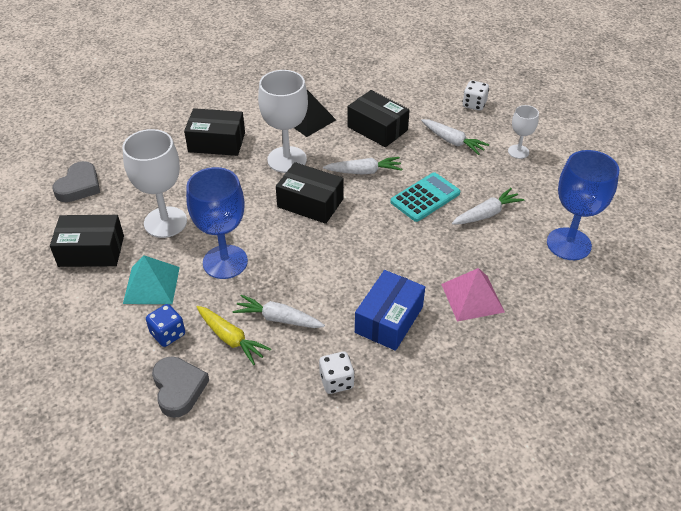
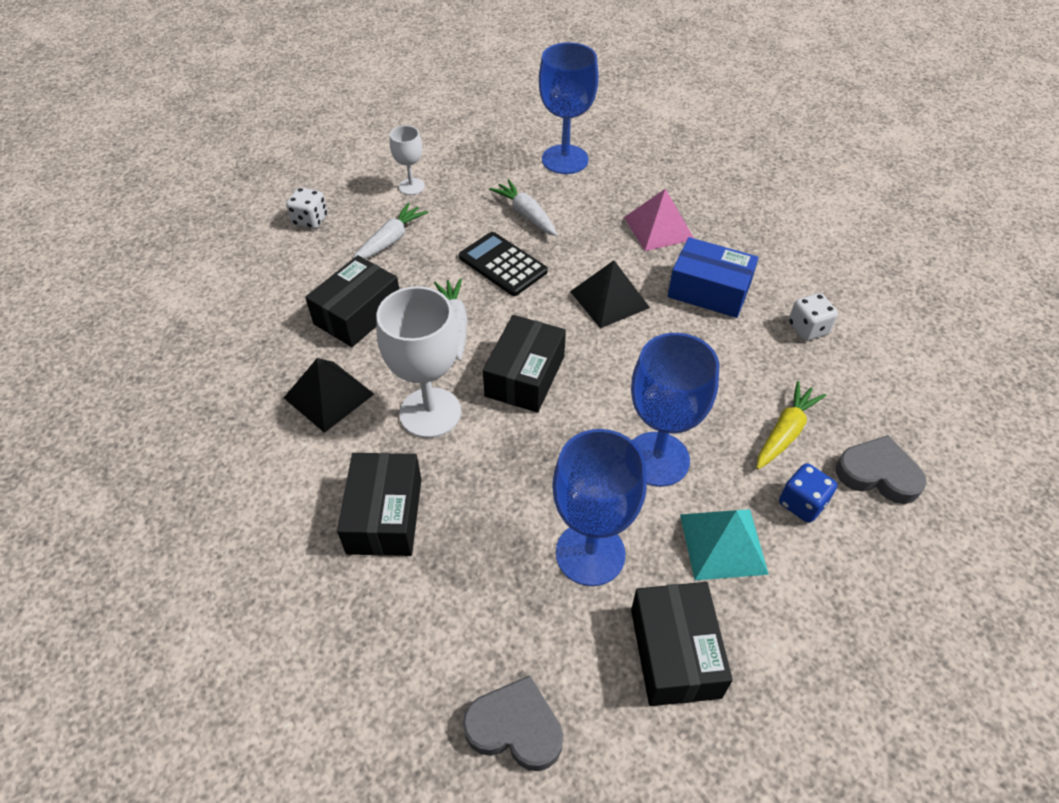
camera: 95 degrees left, 5 degrees up
white goblet [122,129,187,238] -> blue goblet [552,429,647,586]
grey heart [152,356,209,418] -> grey heart turned 45 degrees clockwise [836,435,927,504]
white carrot [233,295,325,328] -> none
turquoise calculator [390,172,460,222] -> black calculator [459,232,548,296]
none -> black pyramid [570,260,650,328]

